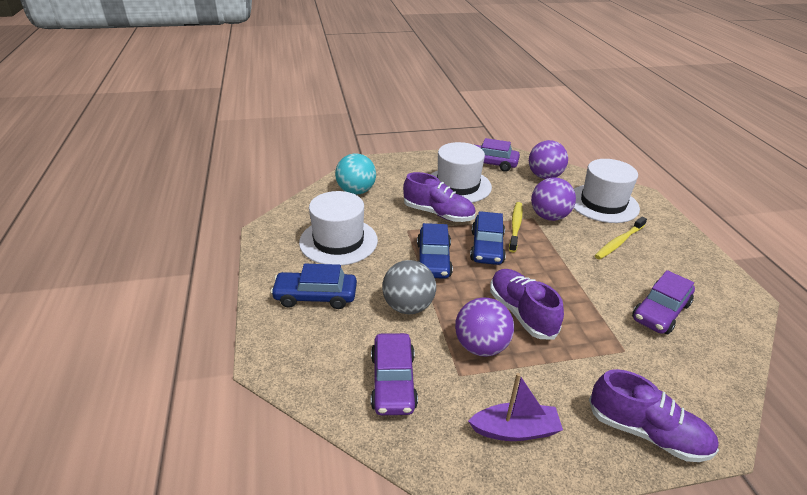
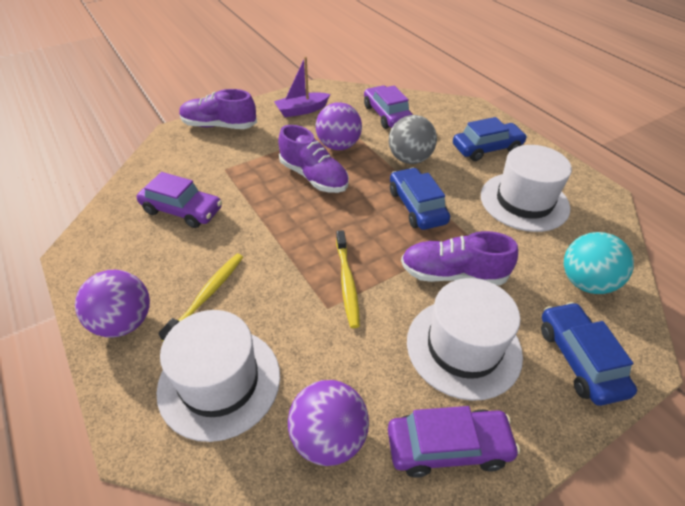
camera: 160 degrees right, 10 degrees up
blue car [470,211,506,265] -> blue car moved to [541,302,637,406]
purple ball [531,177,576,221] -> purple ball moved to [75,270,150,337]
purple car [632,270,695,334] -> purple car turned 90 degrees clockwise [136,172,222,228]

